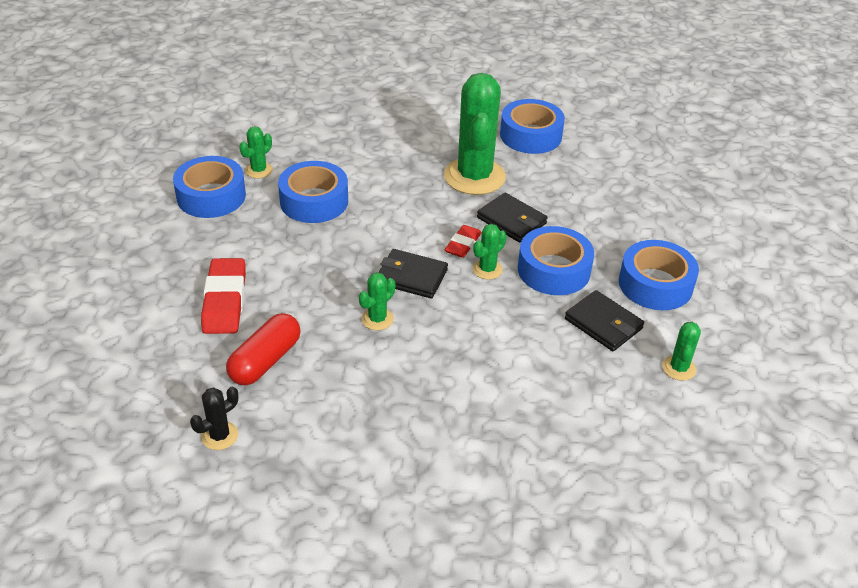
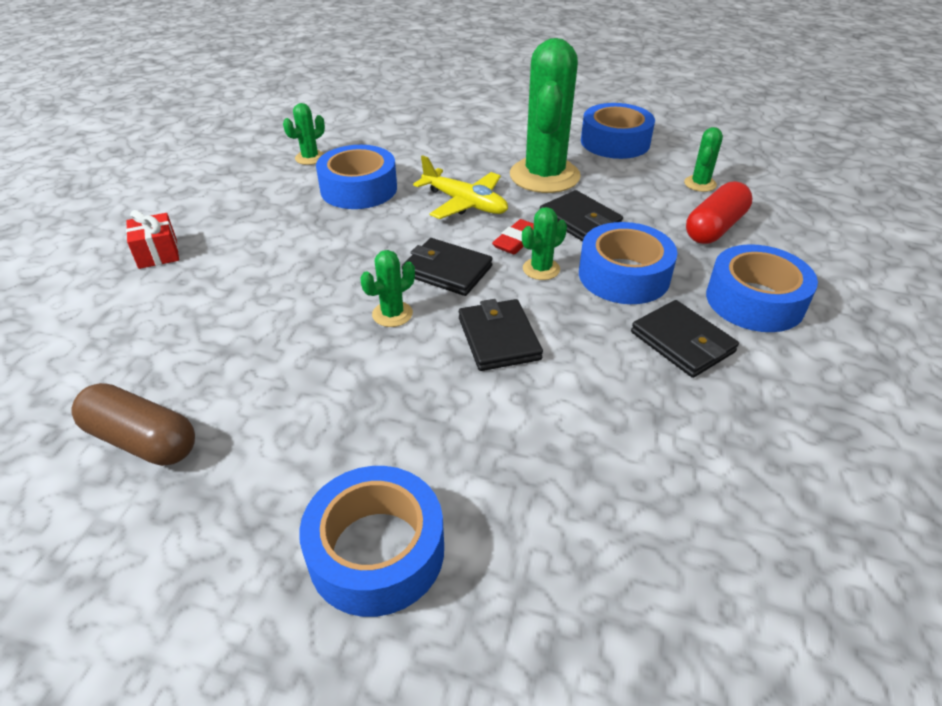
camera: 10 degrees right, 0 degrees up
blue tape [173,156,246,218] -> blue tape moved to [299,466,444,617]
black cactus [190,387,238,450] -> brown capsule [72,383,195,466]
red eraser [201,258,246,334] -> none
red capsule [226,313,301,385] -> red capsule moved to [686,181,753,244]
green cactus [662,322,701,381] -> green cactus moved to [684,127,723,192]
none -> red gift [126,210,179,269]
none -> yellow plane [413,155,508,219]
none -> black wallet [459,299,543,371]

